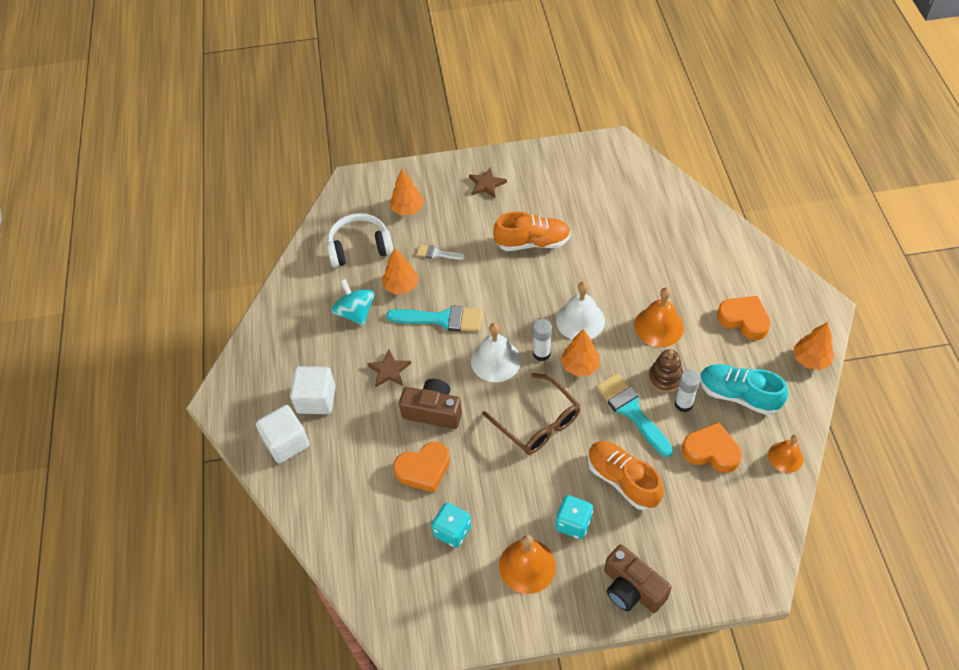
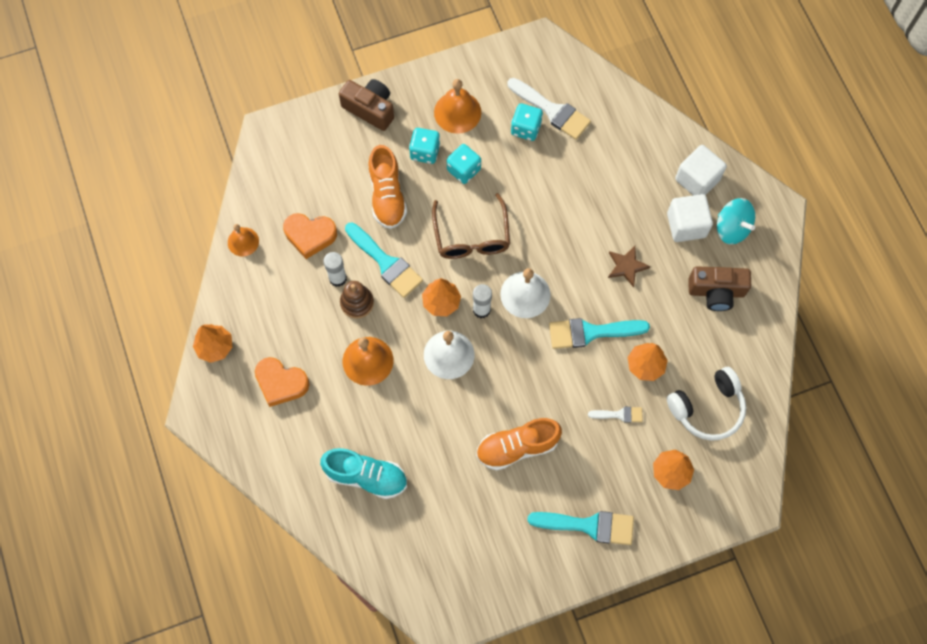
camera: 165 degrees right, 15 degrees up
turquoise spinning top [331,279,375,326] -> turquoise spinning top moved to [717,198,755,245]
orange heart [393,442,450,493] -> none
brown camera [399,379,462,429] -> brown camera moved to [688,266,751,311]
brown star [469,167,507,198] -> turquoise brush [527,511,634,545]
brown glasses [482,373,581,455] -> brown glasses turned 135 degrees counterclockwise [432,193,510,259]
orange shoe [588,441,664,510] -> orange shoe turned 45 degrees clockwise [368,145,407,229]
turquoise shoe [700,364,788,415] -> turquoise shoe moved to [320,448,407,499]
none -> turquoise dice [447,144,481,184]
none -> white brush [507,78,591,140]

